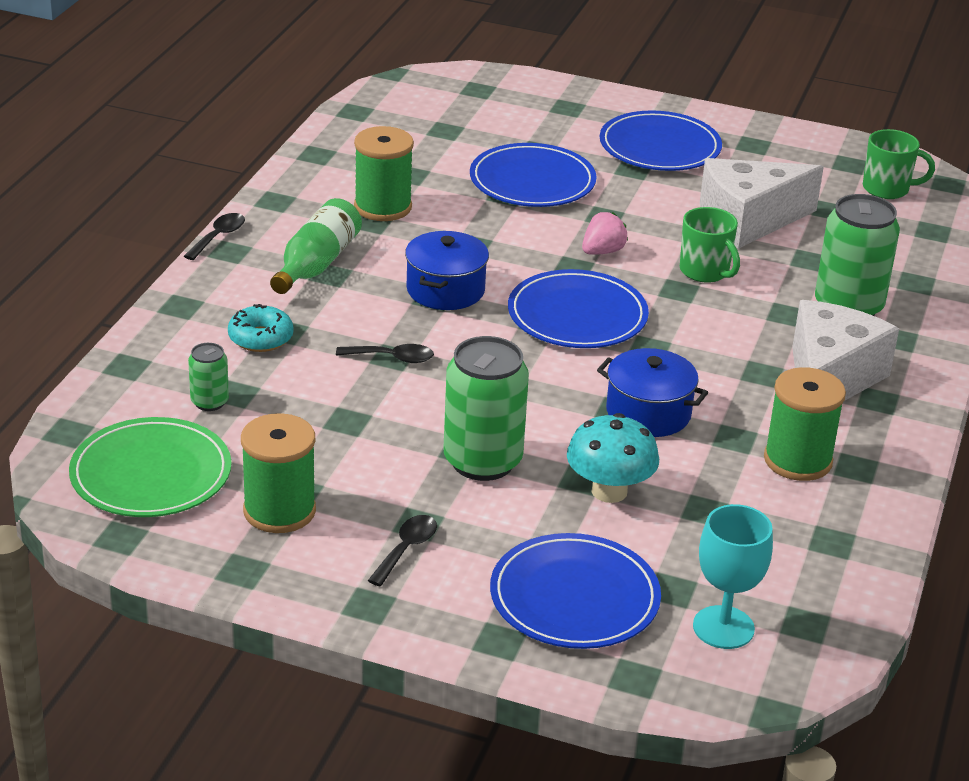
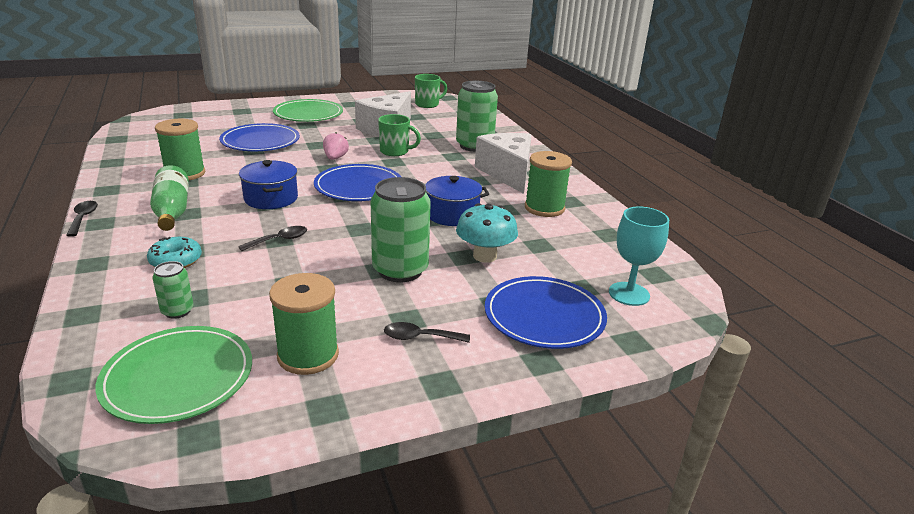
camera: 40 degrees left, 5 degrees down
black spoon [368,515,437,586] -> black spoon turned 75 degrees counterclockwise [384,322,470,343]
blue plate [600,110,722,171] -> green plate [273,99,343,122]

